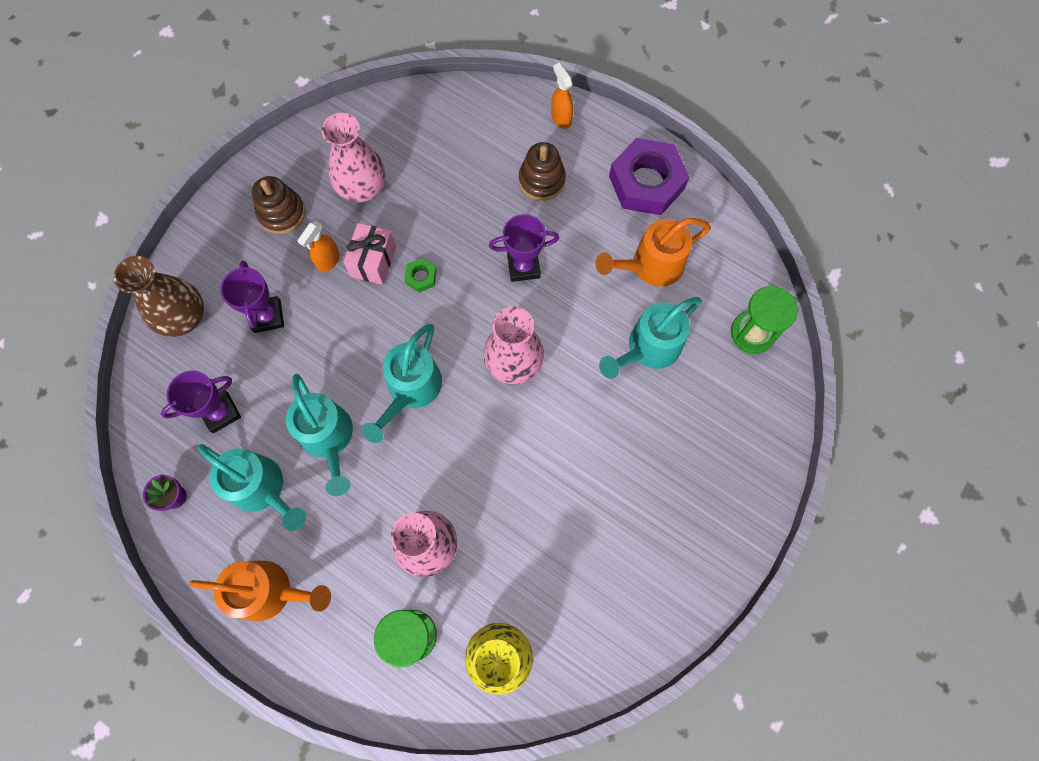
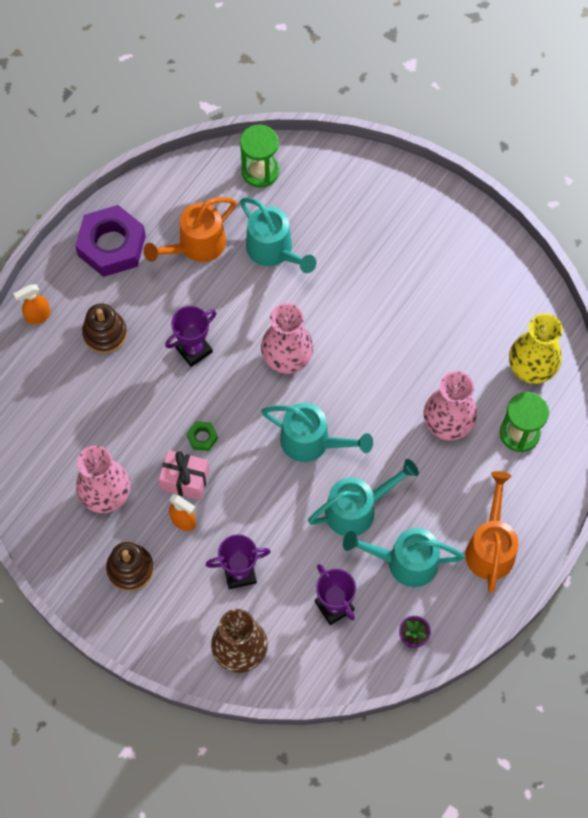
camera: 90 degrees left, 5 degrees down
turquoise watering can [198,444,306,531] -> turquoise watering can turned 120 degrees counterclockwise [343,528,464,587]
purple trophy [489,214,559,282] -> purple trophy turned 60 degrees clockwise [165,306,217,367]
orange watering can [596,218,711,287] -> orange watering can turned 75 degrees clockwise [143,197,236,262]

